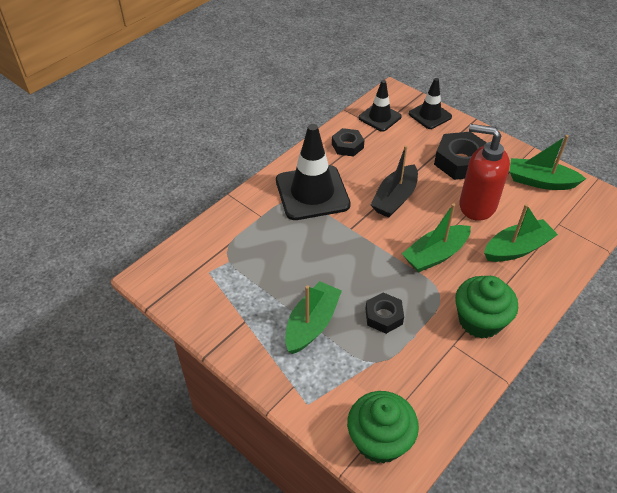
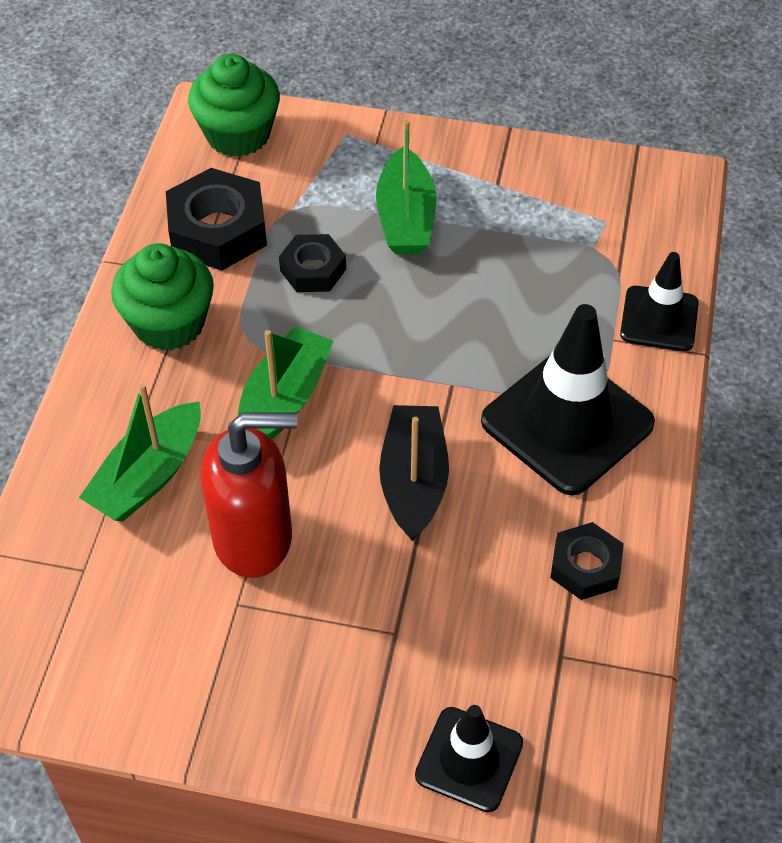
camera: 150 degrees right, 5 degrees up
black traffic cone [358,80,402,132] -> black traffic cone moved to [620,252,699,351]
black nut [434,132,487,180] -> black nut moved to [166,168,267,271]
green boat [510,135,586,190] -> none

